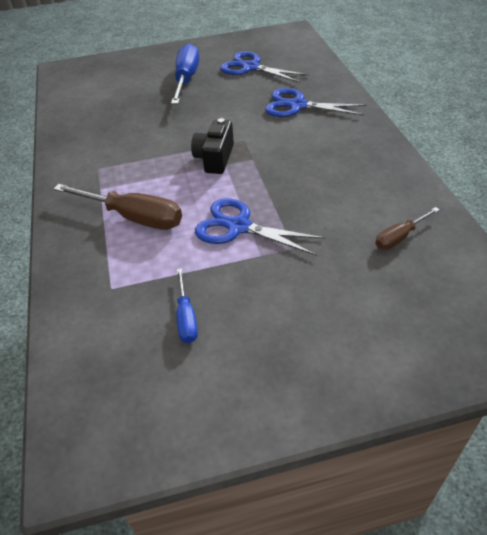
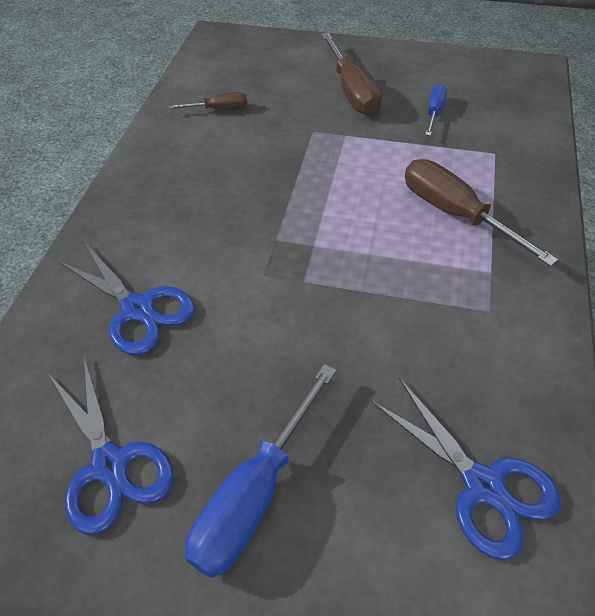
camera: 155 degrees left, 5 degrees up
black camera [191,118,234,174] -> none
blue scissors [195,198,325,255] -> blue scissors moved to [371,378,561,560]
none -> brown screwdriver [321,32,382,115]

